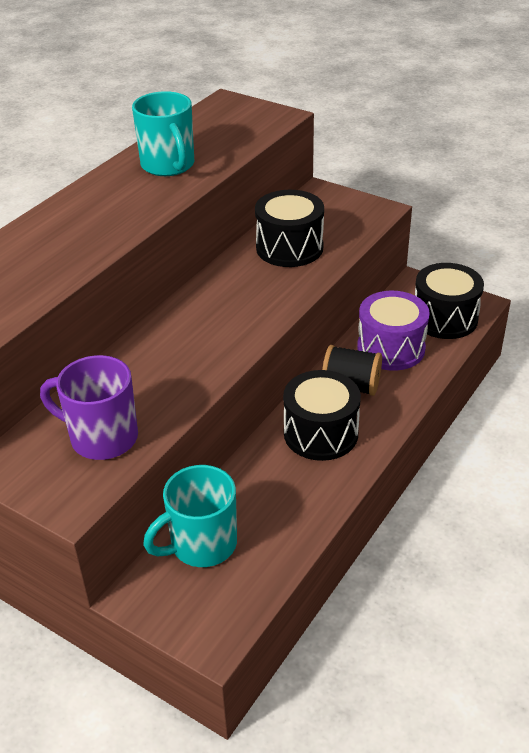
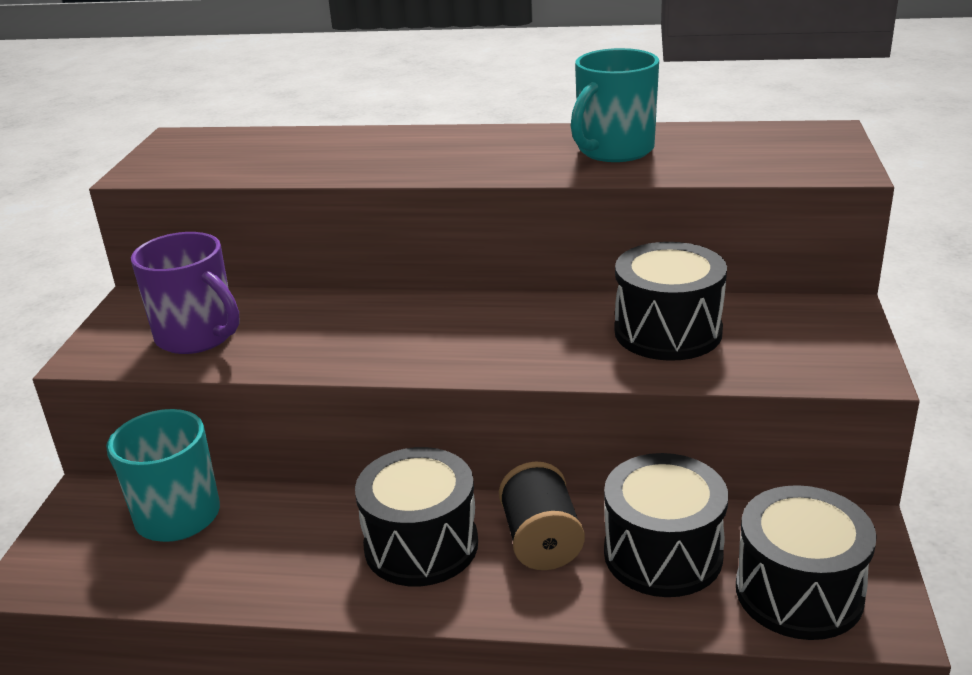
camera: 65 degrees right, 10 degrees down
purple mug [40,355,138,460] -> purple mug turned 135 degrees clockwise [131,232,240,354]
purple drum [357,291,430,371] -> black drum [604,453,728,597]

